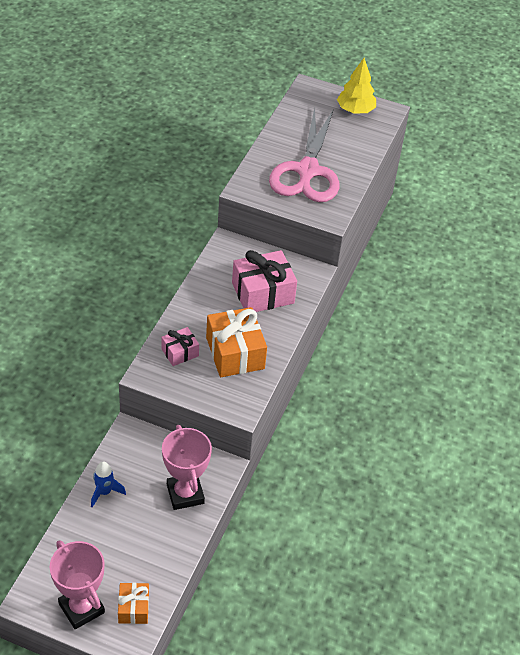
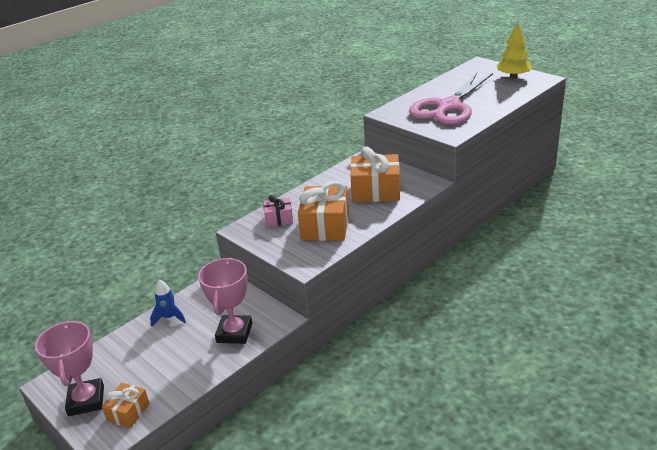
camera: 30 degrees right, 15 degrees down
pink gift [232,250,297,312] -> orange gift [350,146,400,202]

